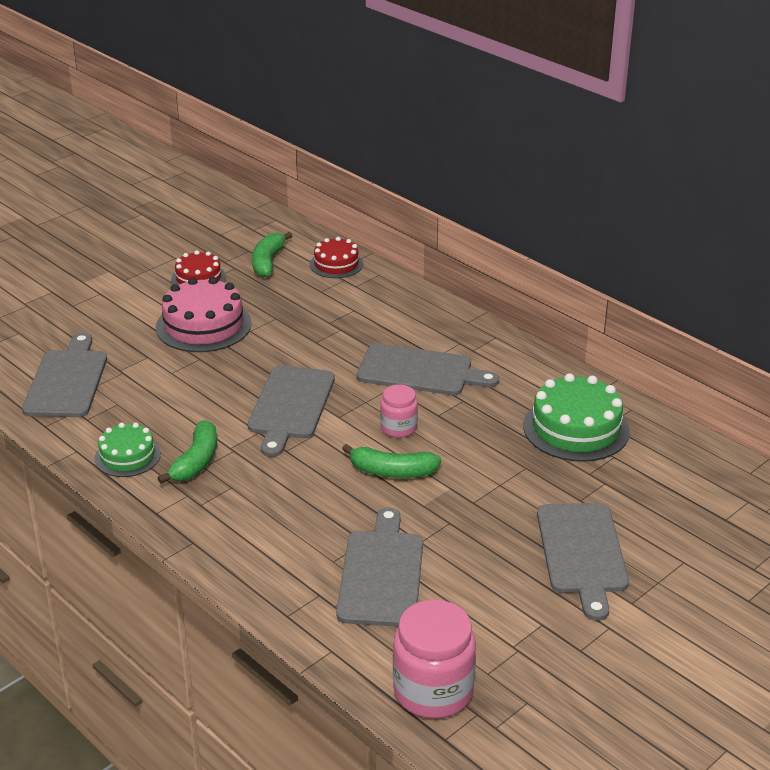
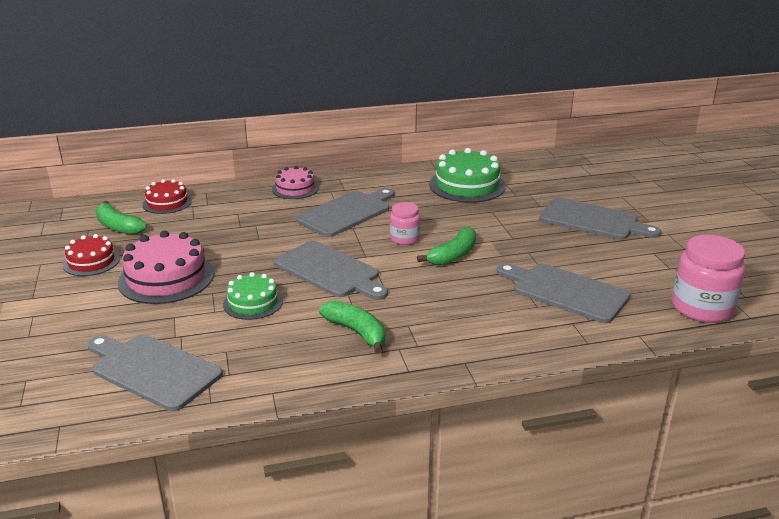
camera: 60 degrees left, 5 degrees down
green cake [94,423,161,477] -> green cake moved to [223,272,283,320]
none -> pink cake [272,166,319,199]

